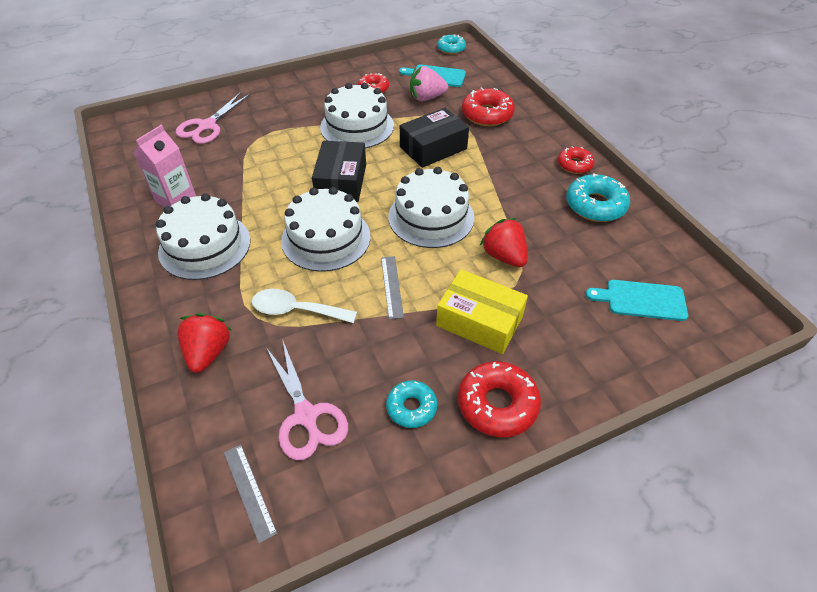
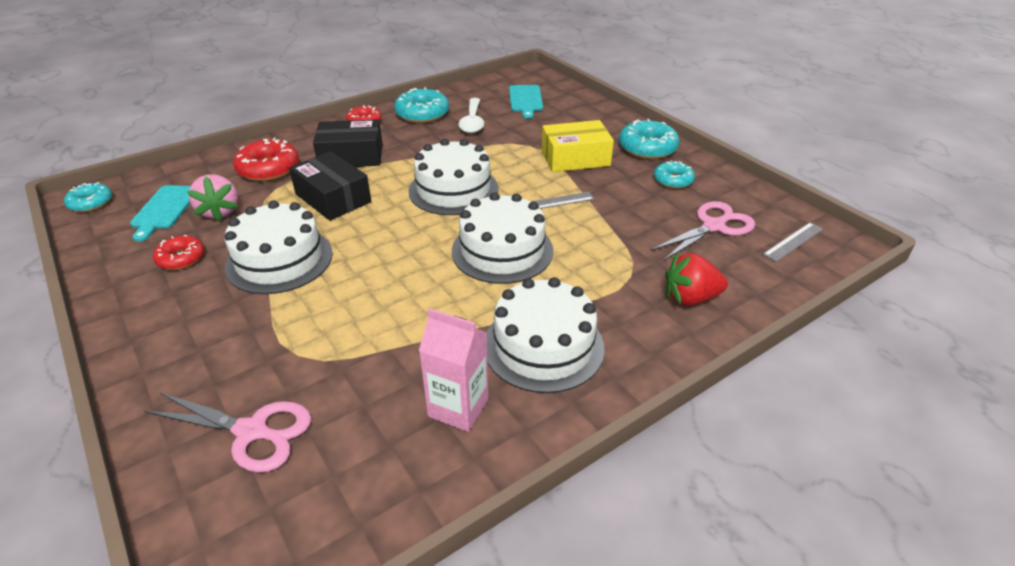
camera: 100 degrees left, 10 degrees down
white spoon [252,289,357,323] -> white spoon moved to [458,98,484,133]
black box [312,141,366,202] -> black box moved to [313,119,383,167]
yellow box [436,269,528,354] -> yellow box turned 60 degrees clockwise [542,120,614,172]
red donut [458,361,541,437] -> turquoise donut [619,119,680,159]
red strawberry [480,218,528,267] -> none

